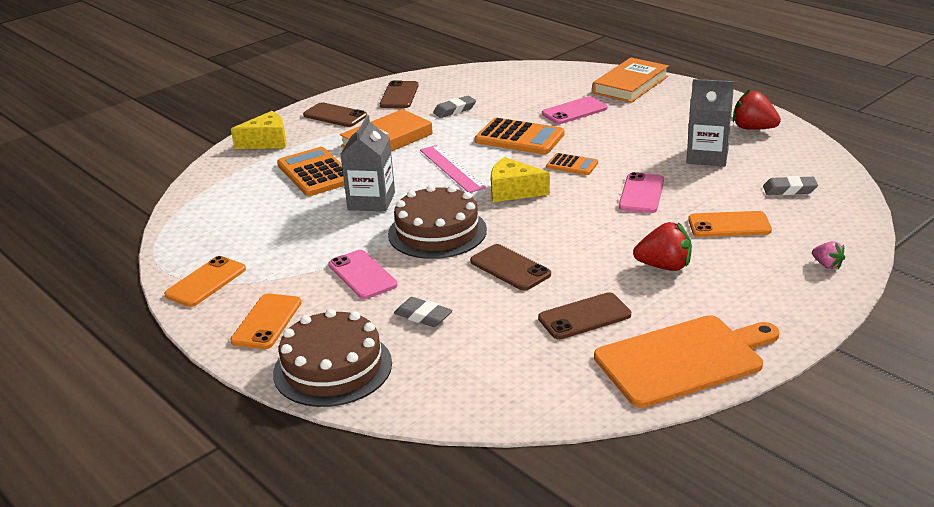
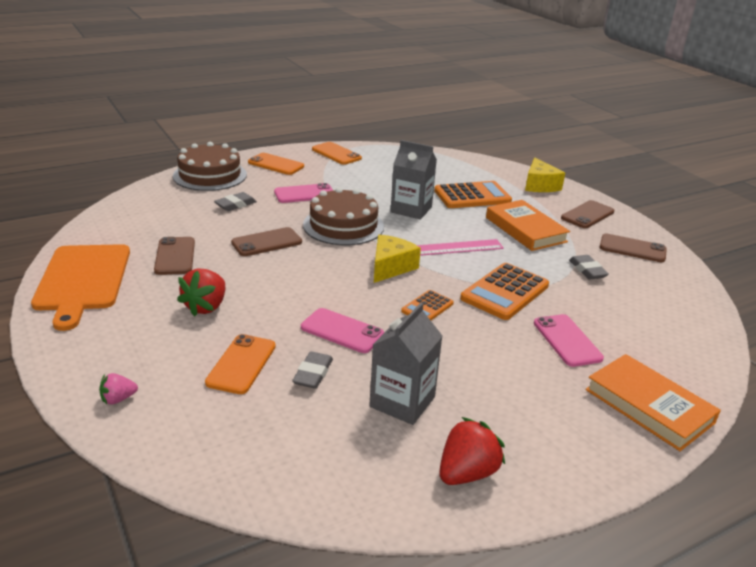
camera: 100 degrees right, 0 degrees up
grey eraser [763,176,818,195] -> grey eraser moved to [292,351,333,389]

